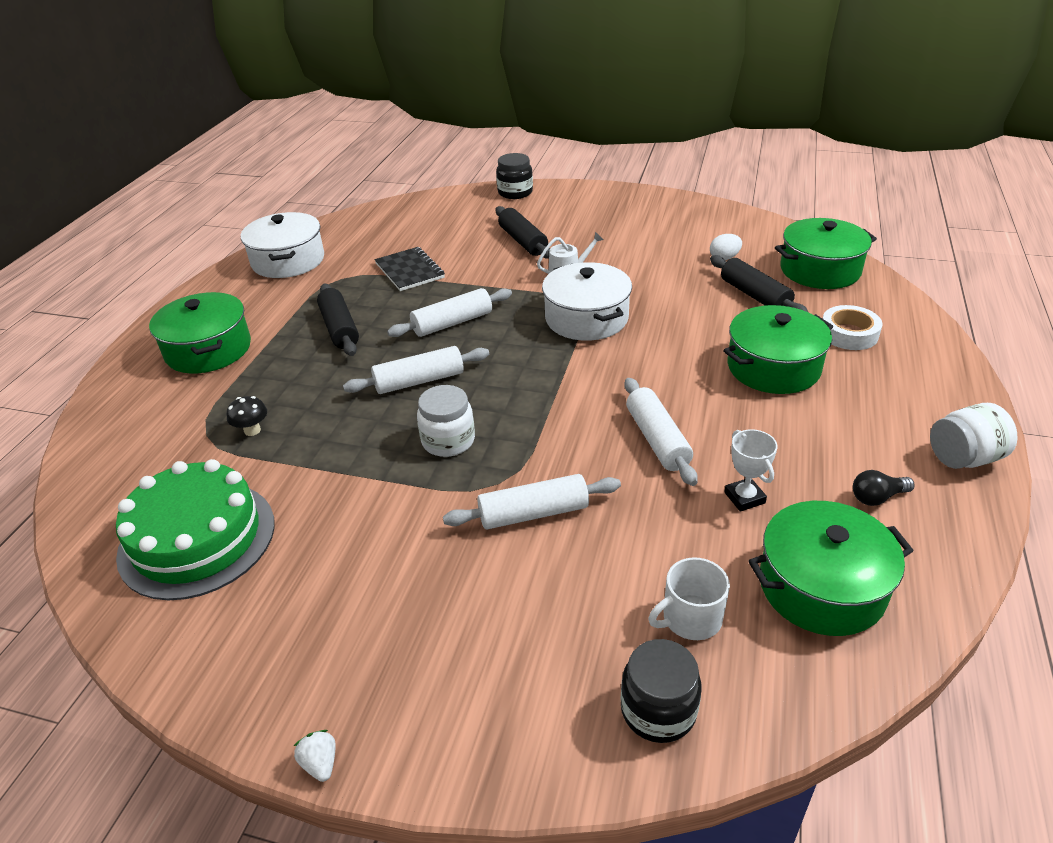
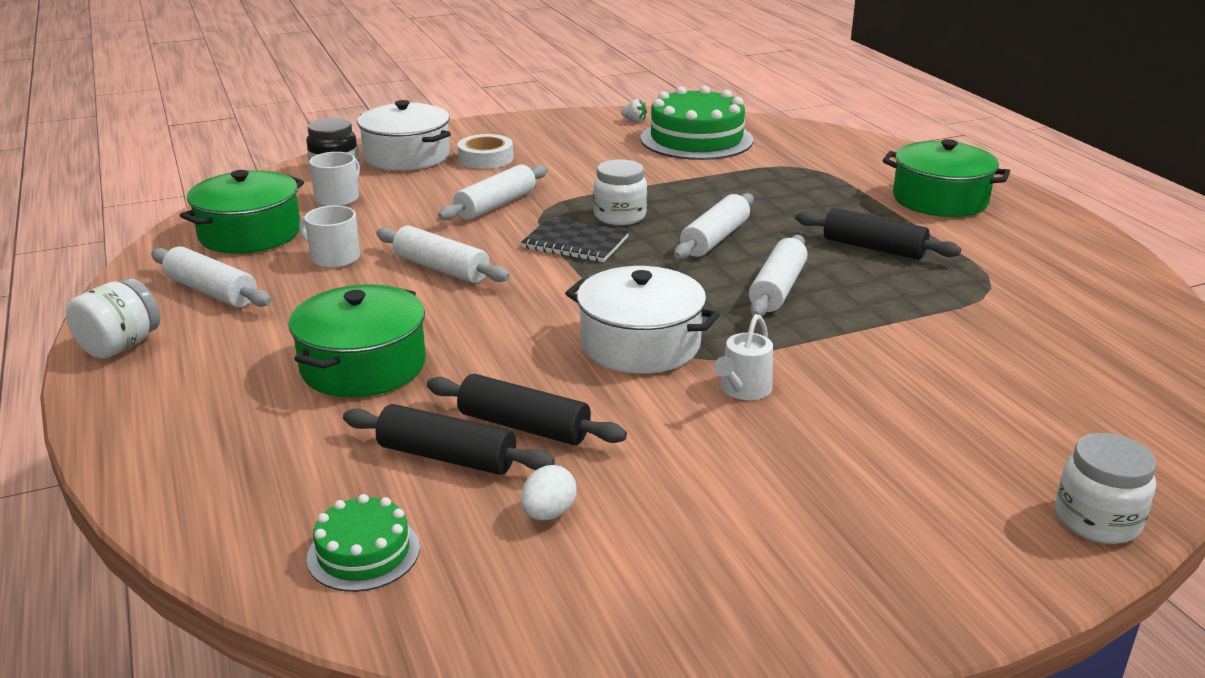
camera: 140 degrees right, 10 degrees down
black mushroom [227,396,267,436] -> none
white pot [241,212,324,278] -> white pot moved to [357,100,451,171]
white strawberry [294,730,336,782] -> white strawberry moved to [621,99,647,122]
black notebook [375,247,445,291] -> black notebook moved to [521,217,629,262]
black jar [496,153,533,199] -> white jar [1055,433,1157,544]
black rolling pin [496,206,550,259] -> black rolling pin moved to [427,374,627,445]
white trophy [724,429,778,512] -> white mug [299,205,360,268]
green pot [775,218,877,289] -> green cake [307,494,420,592]
white tape [823,305,882,350] -> white tape moved to [458,134,513,169]
black light bulb [853,470,915,506] -> white rolling pin [151,246,271,307]

